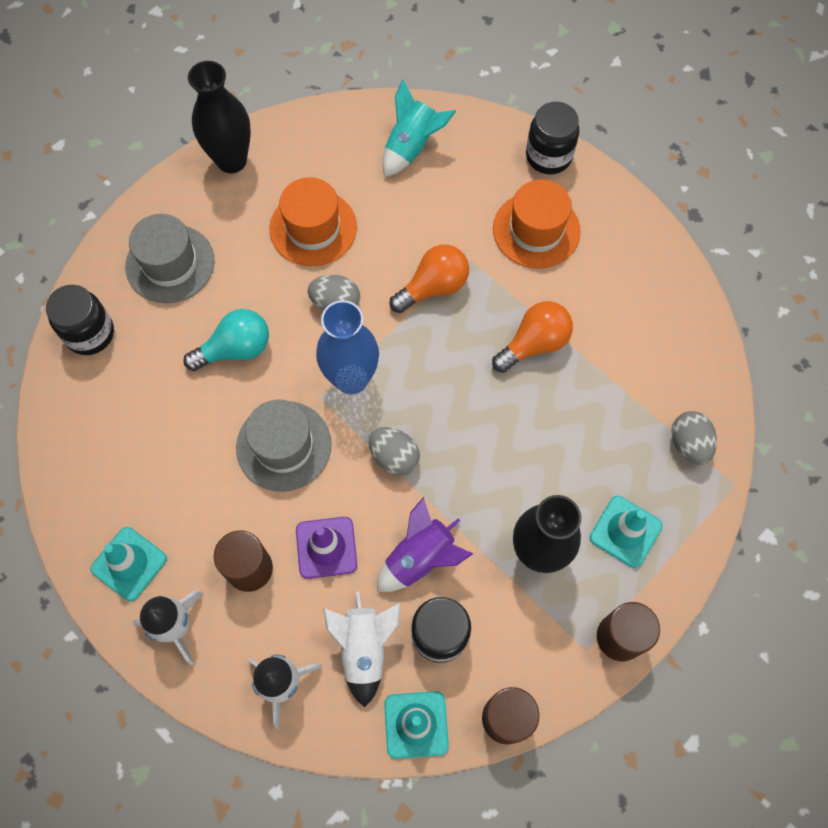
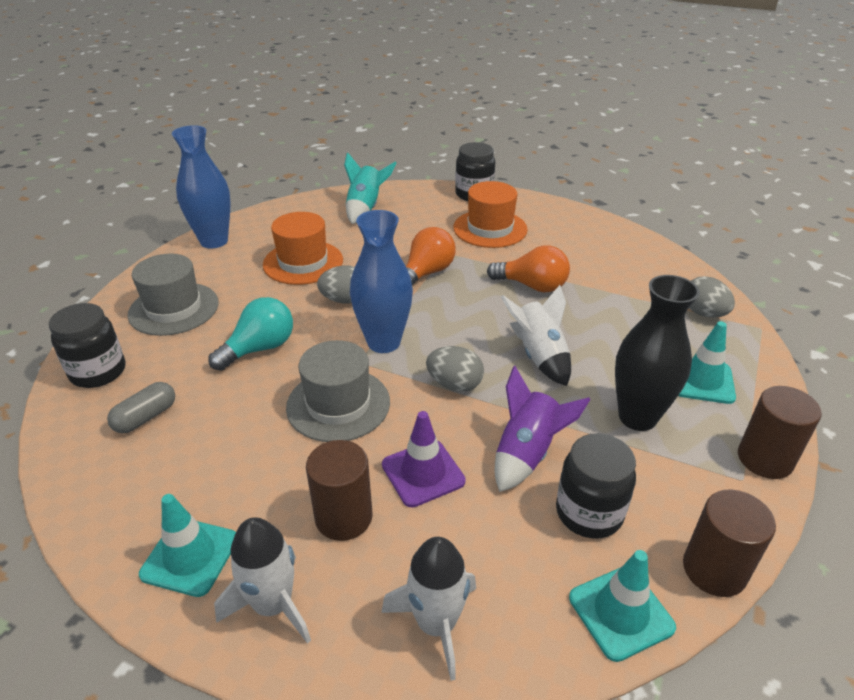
camera: 20 degrees left, 30 degrees down
black vase [188,61,251,173] -> blue vase [172,125,231,249]
white rocket [323,592,401,708] -> white rocket moved to [501,285,571,386]
orange light bulb [492,301,573,373] -> orange light bulb turned 75 degrees clockwise [487,245,570,292]
none -> grey capsule [107,382,175,433]

